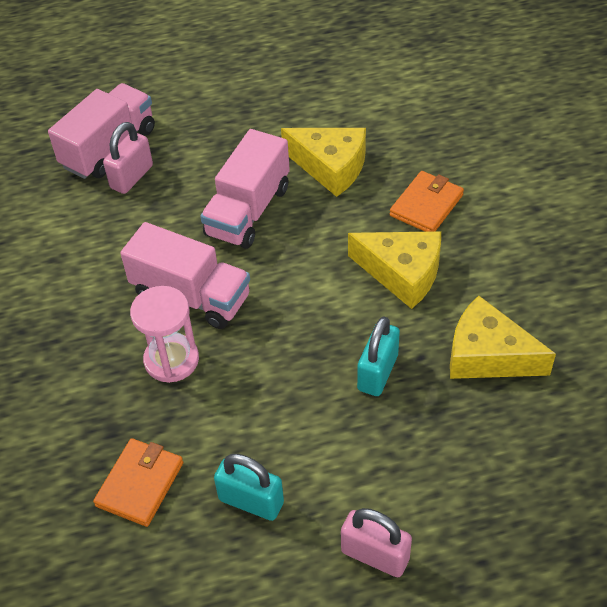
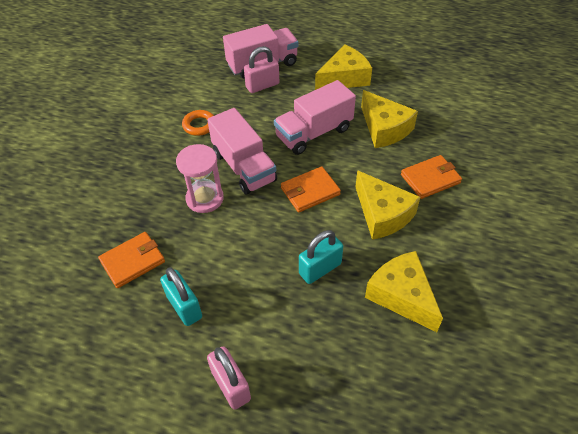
camera: 30 degrees right, 0 degrees up
none -> orange ring [182,110,214,136]
none -> orange wallet [281,166,341,213]
none -> yellow cheese [315,44,372,90]

